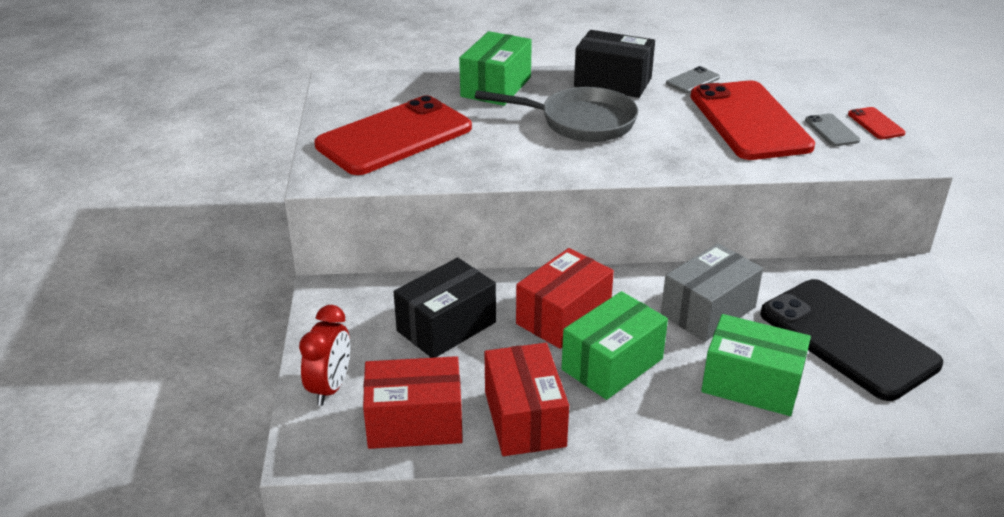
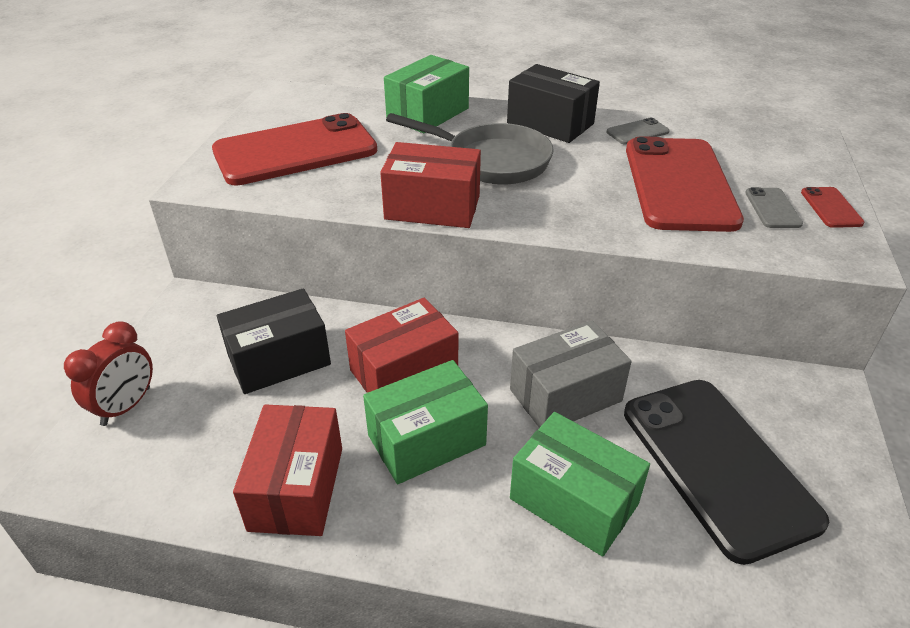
camera: 15 degrees right, 5 degrees up
red box [363,356,463,449] -> red box moved to [380,142,481,228]

